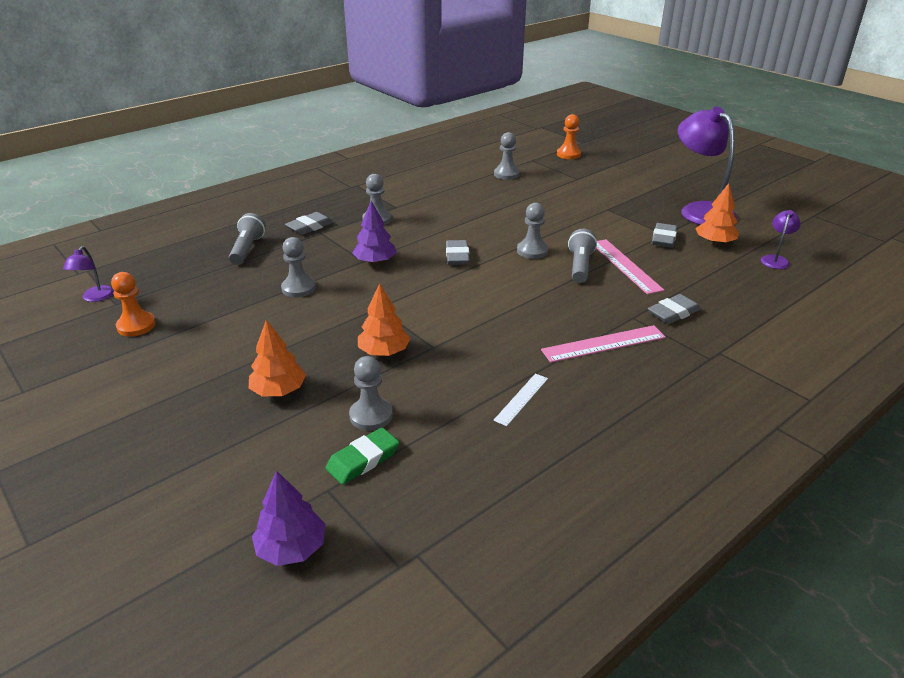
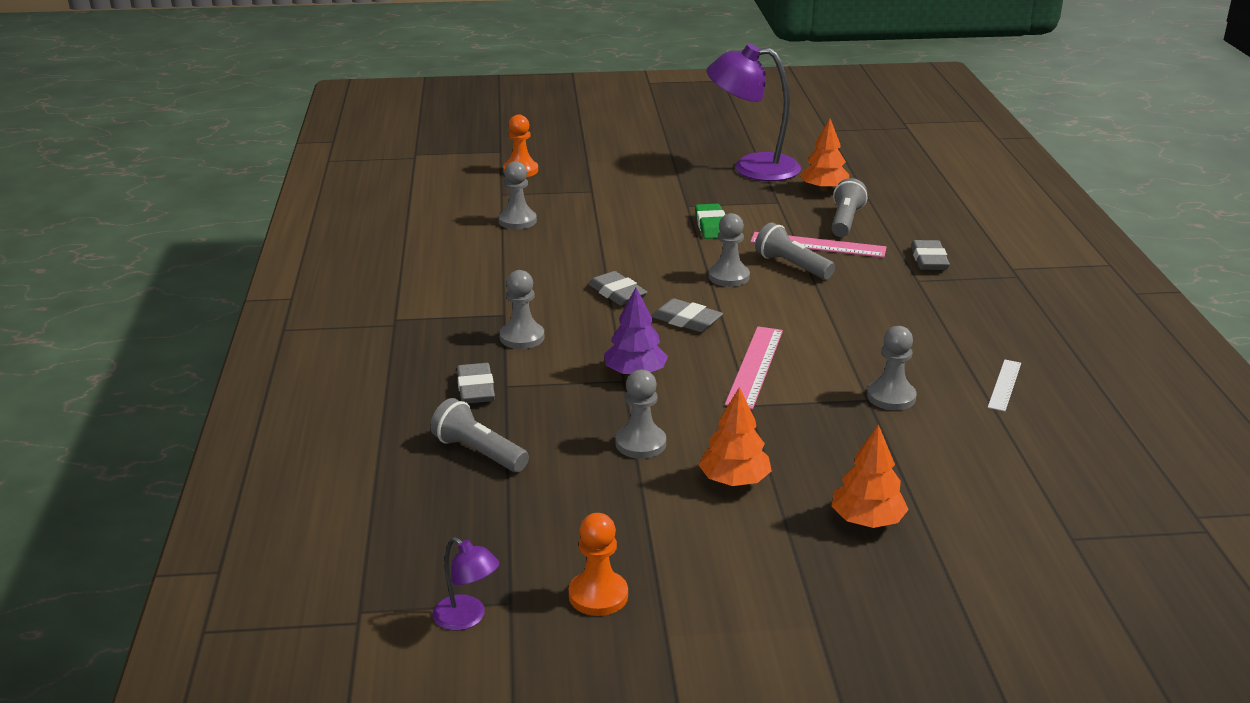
camera: 55 degrees left, 5 degrees down
purple tree [252,470,326,566] -> none
green eraser [325,428,399,485] -> green eraser moved to [695,204,725,239]
grey pawn [349,356,393,431] -> grey pawn moved to [867,326,917,410]
orange tree [358,283,410,356] -> orange tree moved to [698,387,772,486]
white ruler [493,374,548,426] -> white ruler turned 45 degrees clockwise [988,360,1021,411]
pink ruler [541,325,666,363] -> pink ruler moved to [725,326,783,410]
grey eraser [652,223,677,248] -> grey eraser moved to [589,271,647,306]
purple lamp [761,210,801,269] -> none
none -> grey flashlight [831,178,867,237]

